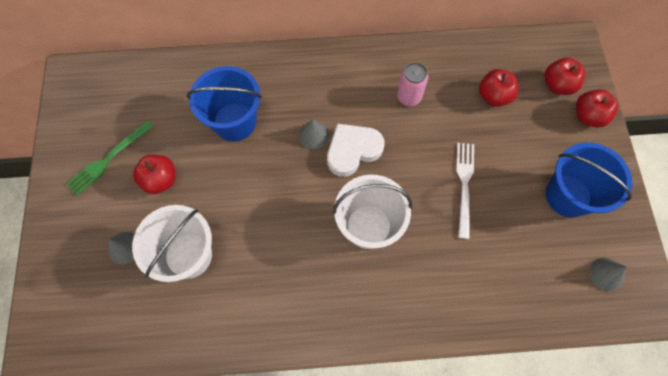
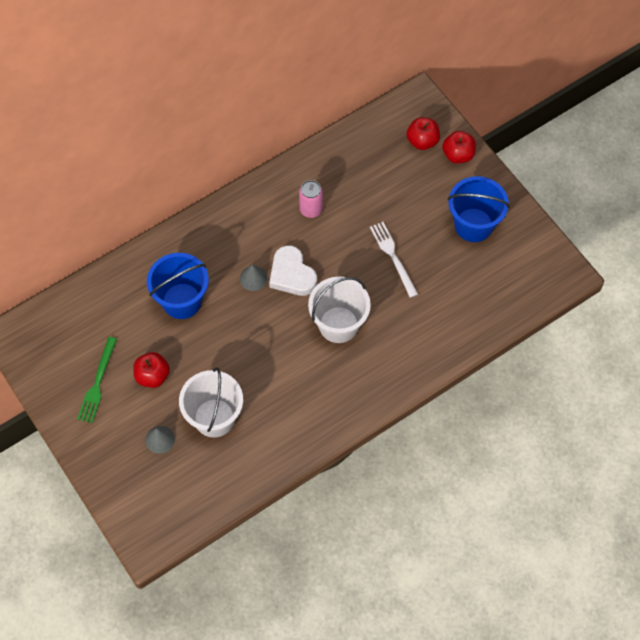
camera: 30 degrees left, 5 degrees down
white heart [327,123,385,177] -> white heart turned 60 degrees counterclockwise [269,245,317,296]
red apple [479,69,518,107] -> none
grey cone [590,258,627,291] -> none

